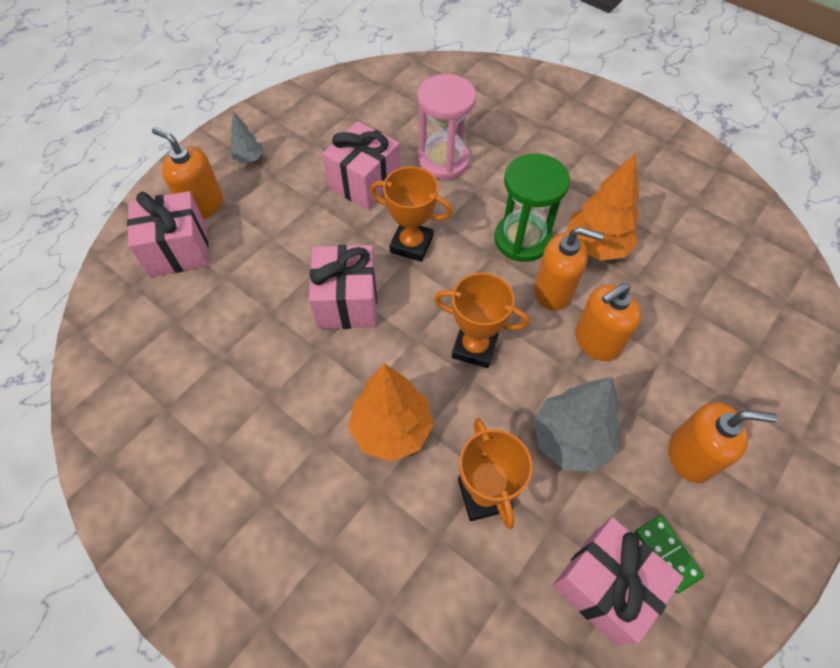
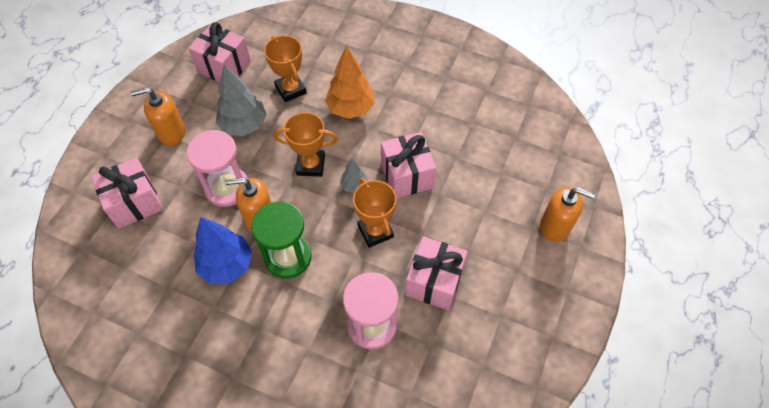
camera: 165 degrees right, 0 degrees up
pink gift [127,191,209,277] -> pink gift moved to [91,158,163,229]
grey tree [230,111,263,163] -> grey tree moved to [340,158,368,193]
orange trophy [370,166,453,262] -> orange trophy turned 60 degrees clockwise [353,178,396,248]
orange tree [567,153,639,261] -> blue tree [194,217,252,284]
orange soap dispenser [575,283,641,361] -> pink hourglass [187,130,248,207]
green domino [635,516,704,593] -> none

